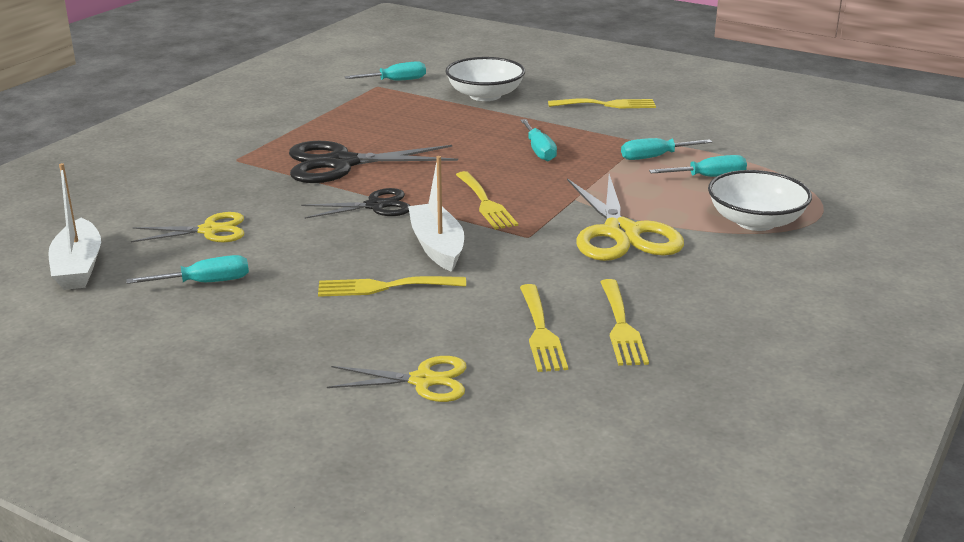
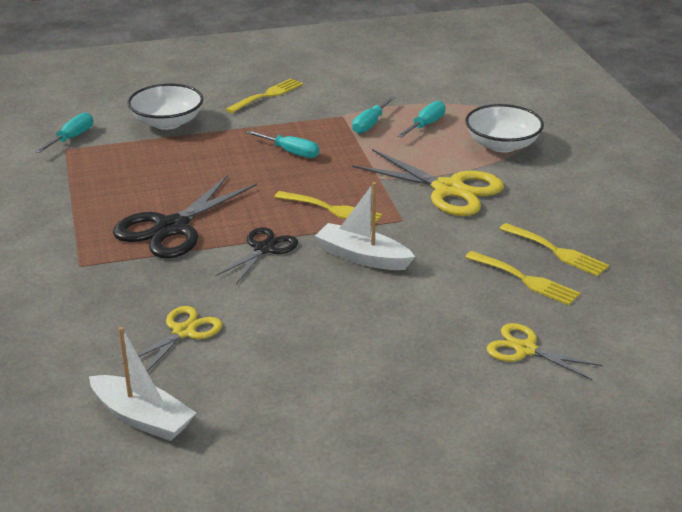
camera: 45 degrees left, 5 degrees up
turquoise screwdriver [126,255,249,284] -> none
yellow fork [318,276,466,297] -> none
yellow scissors [327,356,466,402] -> yellow scissors turned 105 degrees counterclockwise [487,323,603,381]

